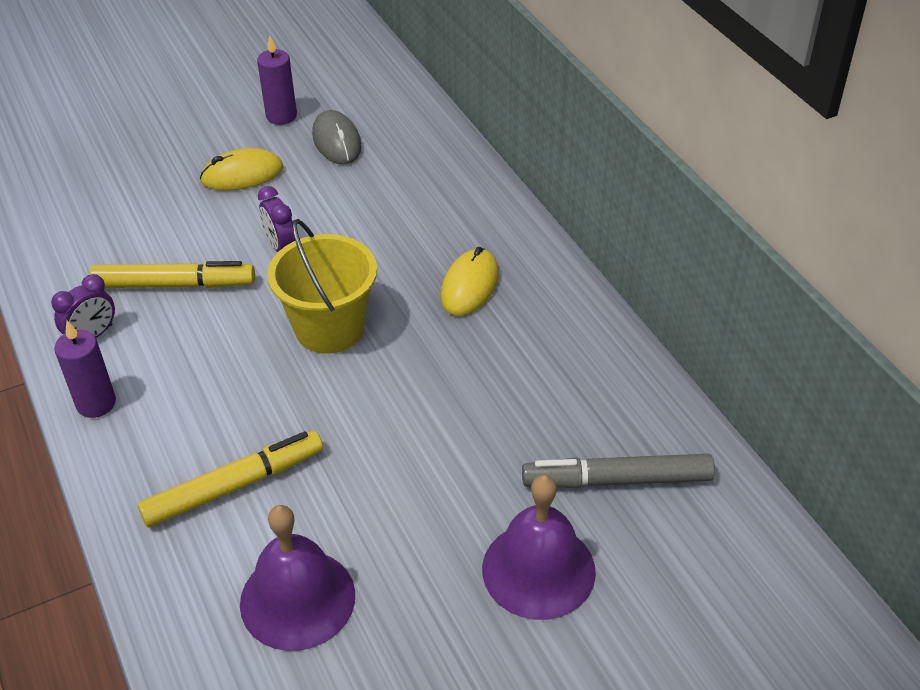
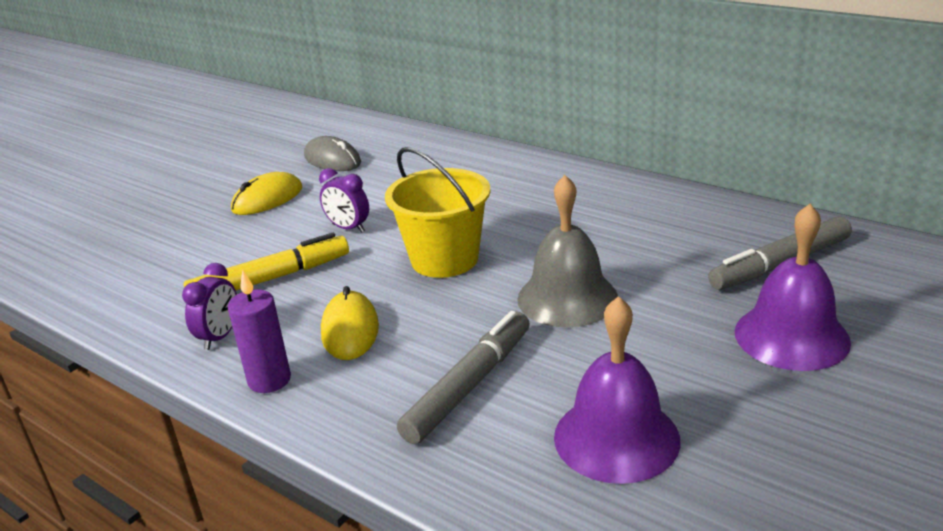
camera: 25 degrees left, 15 degrees down
yellow marker [138,431,323,528] -> grey marker [397,311,530,444]
purple candle [257,36,297,125] -> none
yellow mouse [441,247,499,316] -> yellow mouse moved to [321,286,379,360]
none -> grey bell [517,175,618,327]

